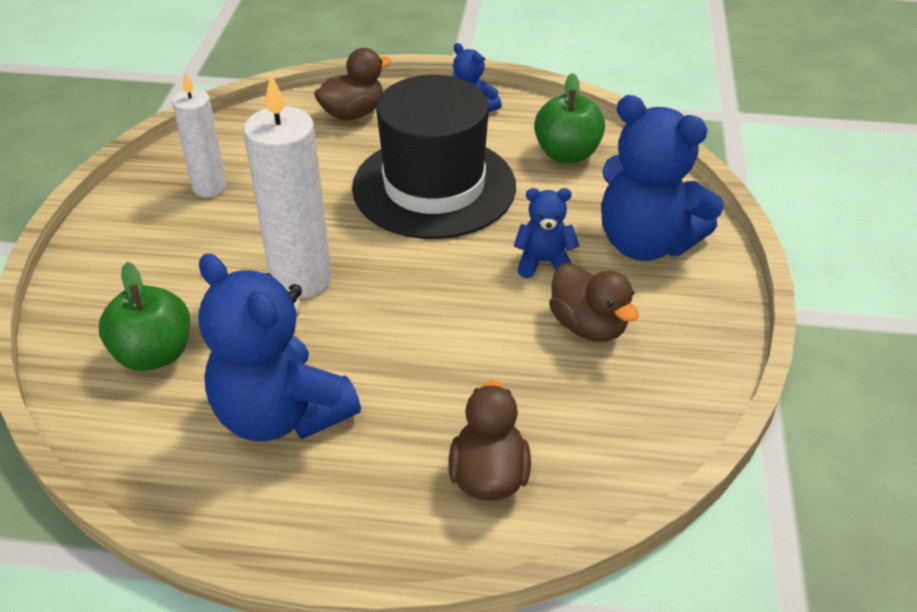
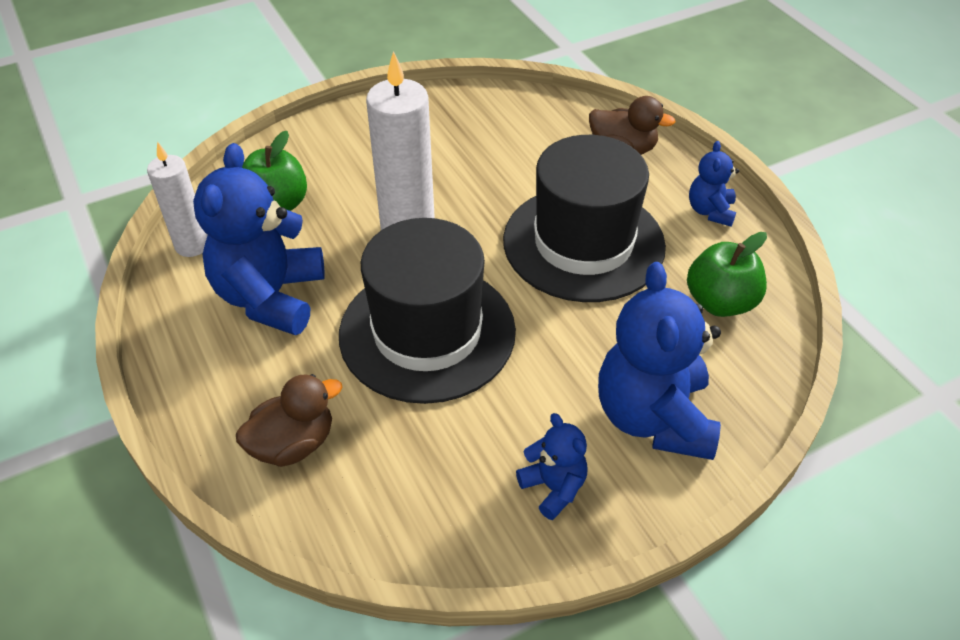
camera: 55 degrees right, 5 degrees up
white candle [172,73,227,197] -> white candle moved to [147,142,207,257]
blue teddy bear [514,188,579,278] -> blue teddy bear moved to [516,413,588,520]
brown duck [549,263,639,342] -> none
none -> black hat [339,218,516,404]

